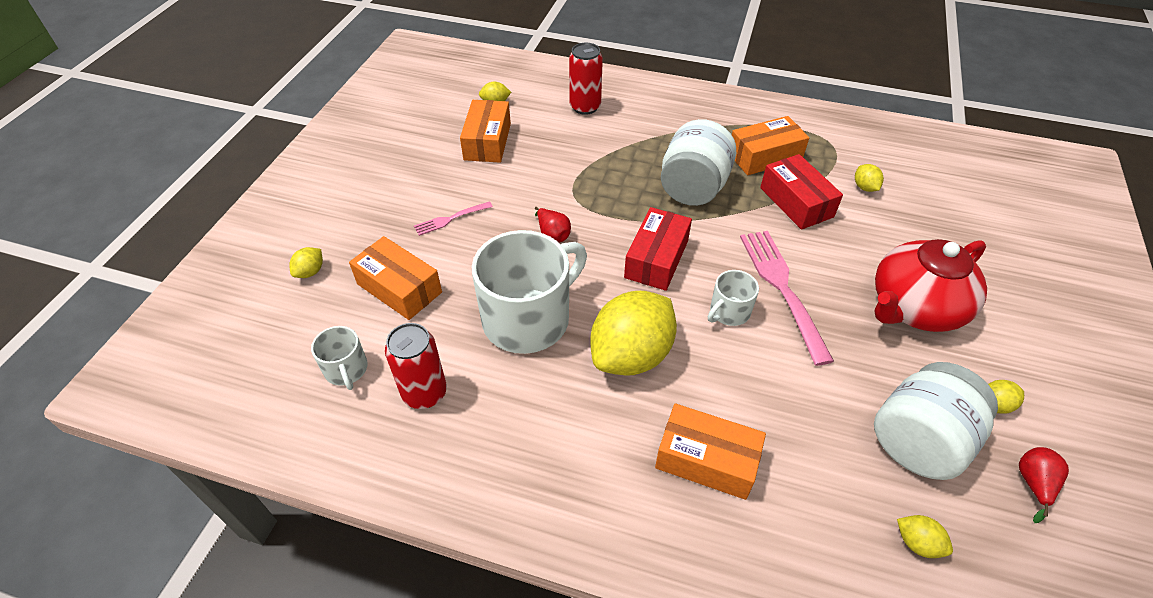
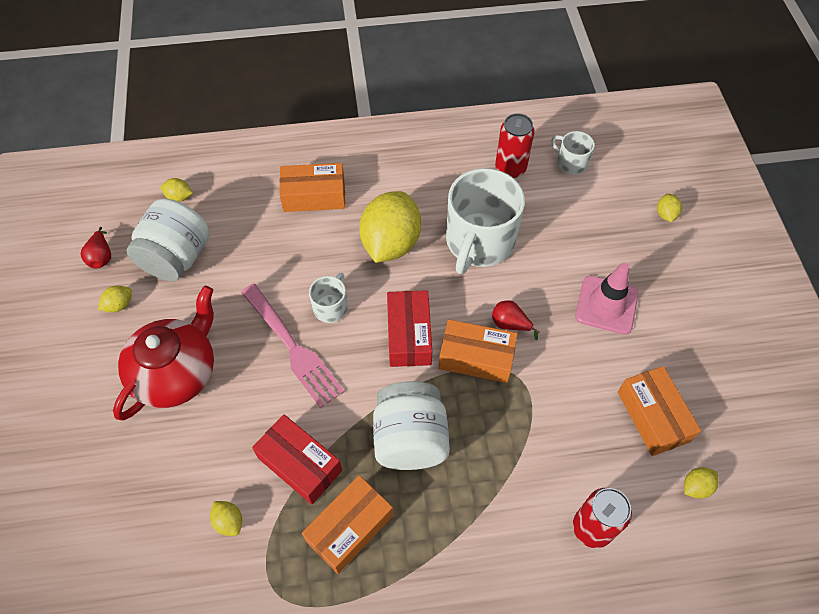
camera: 155 degrees right, 10 degrees up
orange box [349,236,442,320] -> orange box moved to [439,319,518,383]
pink fork [414,201,493,236] -> pink traffic cone [575,263,639,335]

